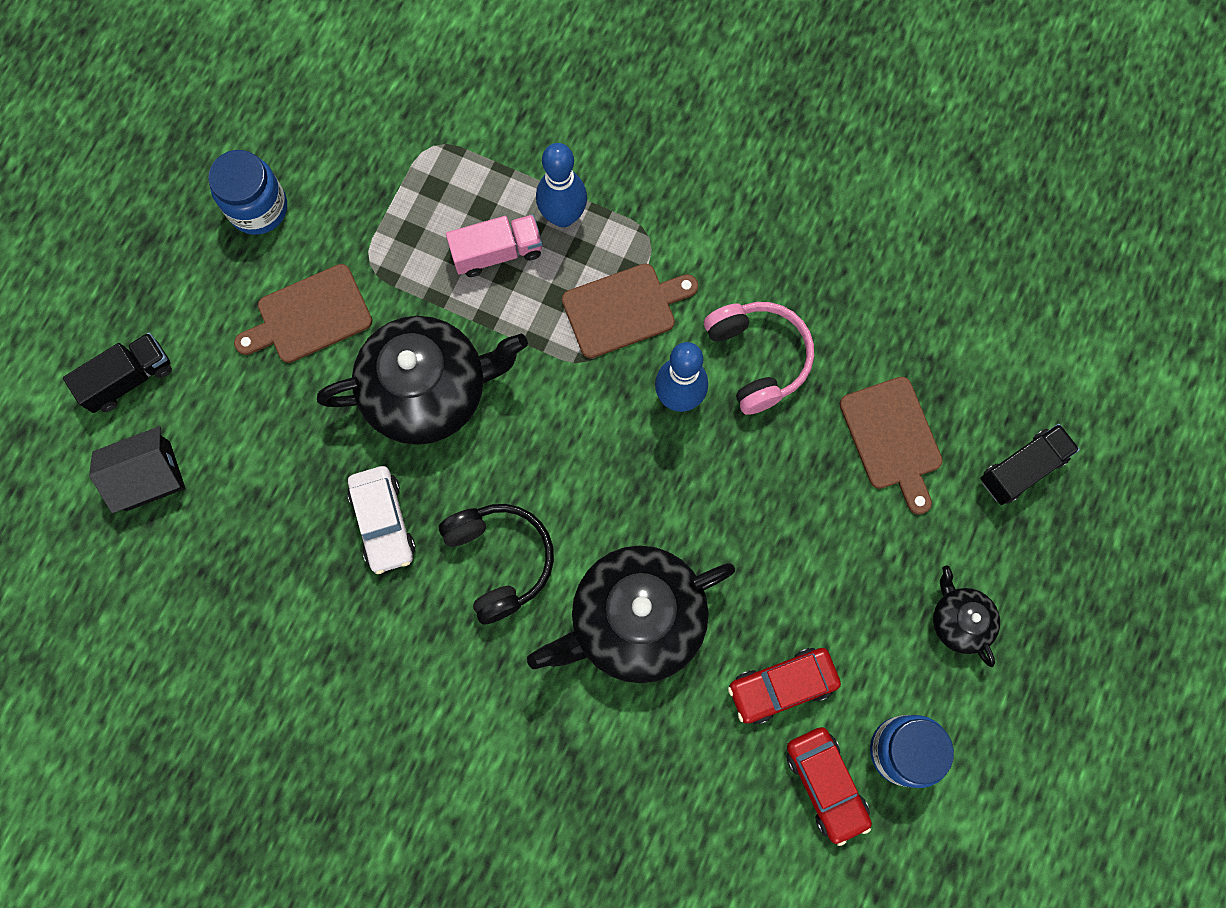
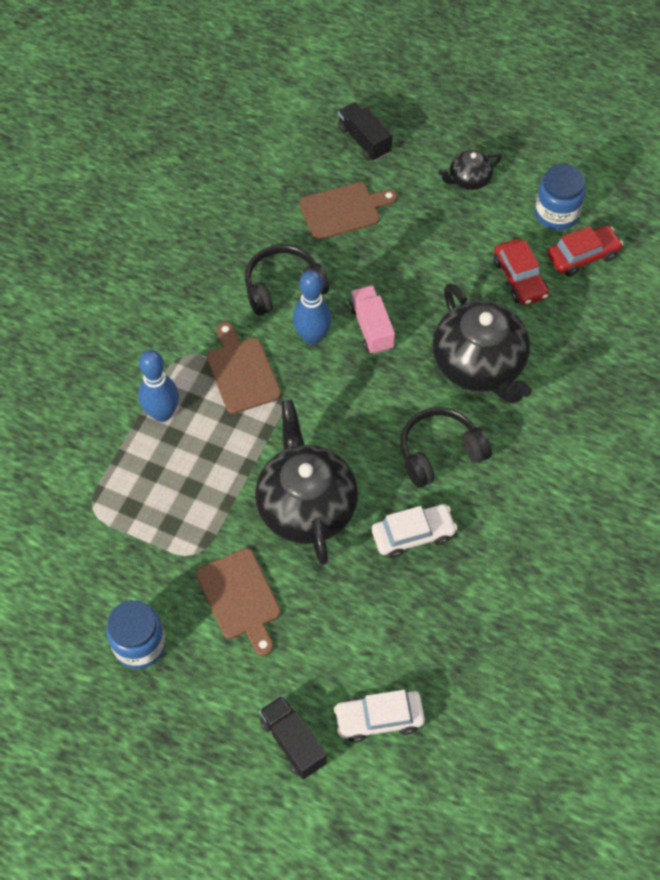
camera: 90 degrees left, 15 degrees down
black house [89,426,185,513] -> white car [334,690,425,743]
pink truck [446,215,543,277] -> pink truck moved to [349,285,395,354]
pink headphones [704,302,814,415] -> black headphones [245,245,329,316]

